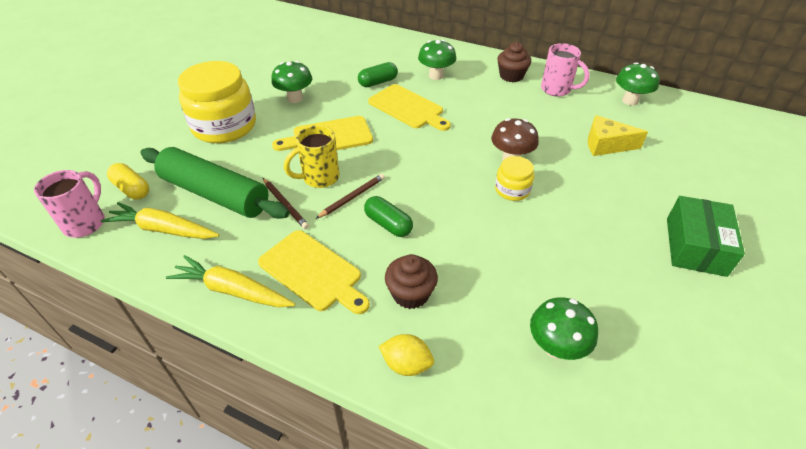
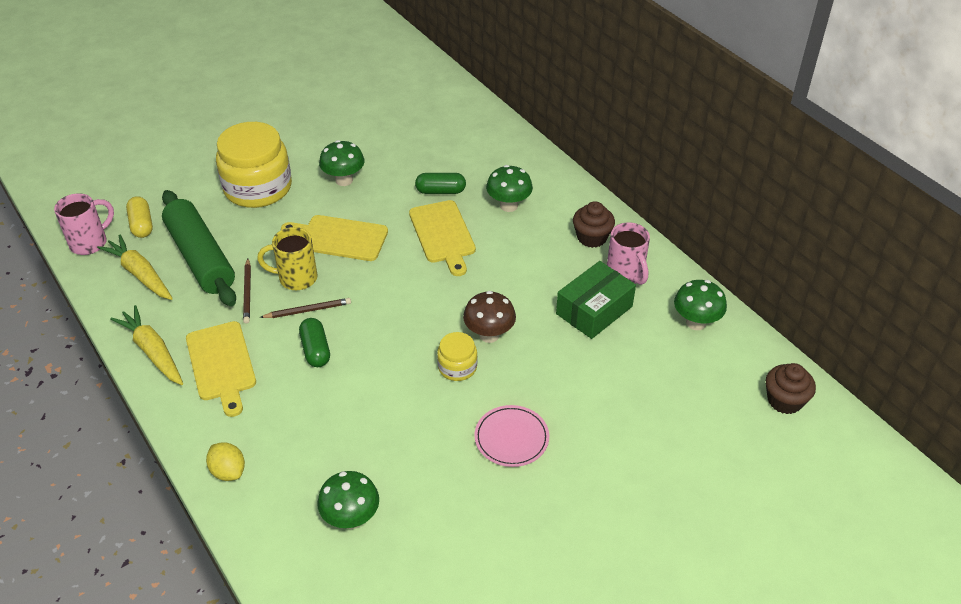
camera: 30 degrees right, 0 degrees up
brown cupcake [385,254,438,309] -> brown cupcake moved to [766,363,816,414]
yellow cheese [588,115,648,156] -> none
green box [667,196,745,277] -> green box moved to [556,261,636,339]
none -> pink plate [474,405,549,467]

